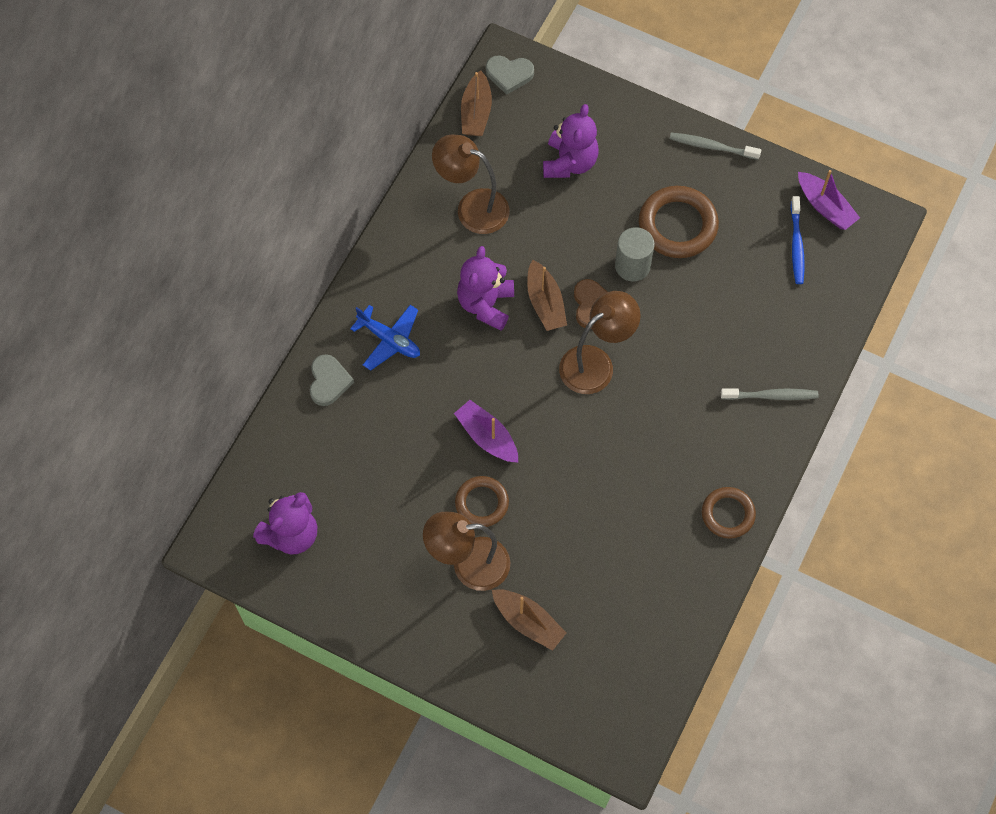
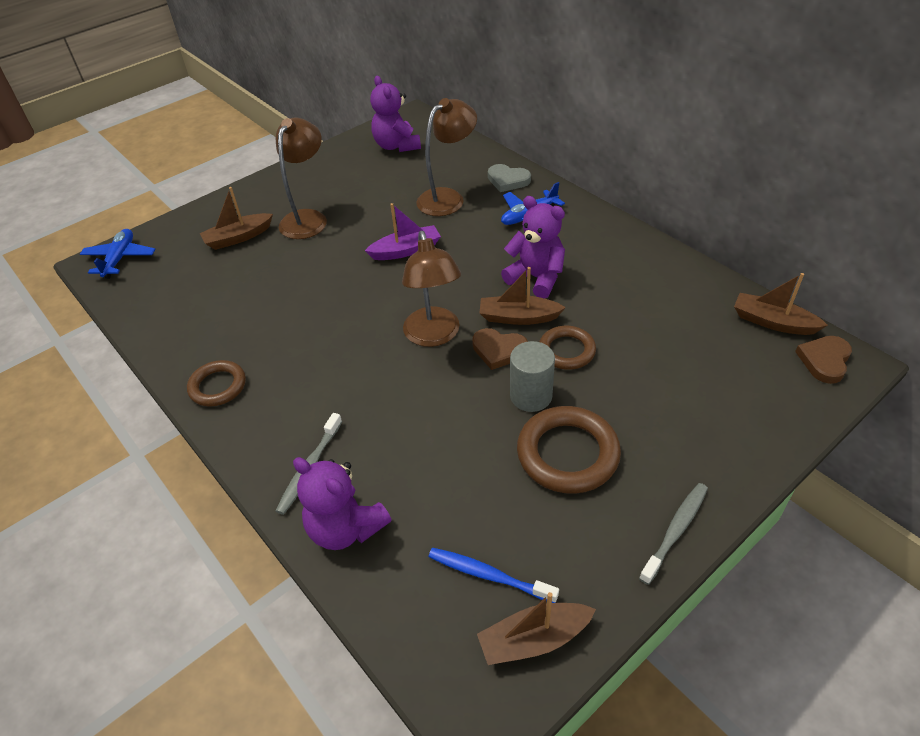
camera: 115 degrees right, 20 degrees down
brown lamp [432,134,510,234] -> brown lamp moved to [416,98,477,216]
brown ring [455,476,509,527] -> brown ring moved to [539,326,596,370]
grey heart [486,55,534,95] -> brown heart [795,336,852,384]
purple teddy bear [543,104,599,178] -> purple teddy bear moved to [293,457,392,550]
purple boat [798,170,860,230] -> brown boat [477,592,596,665]
none -> blue plane [80,229,155,279]

